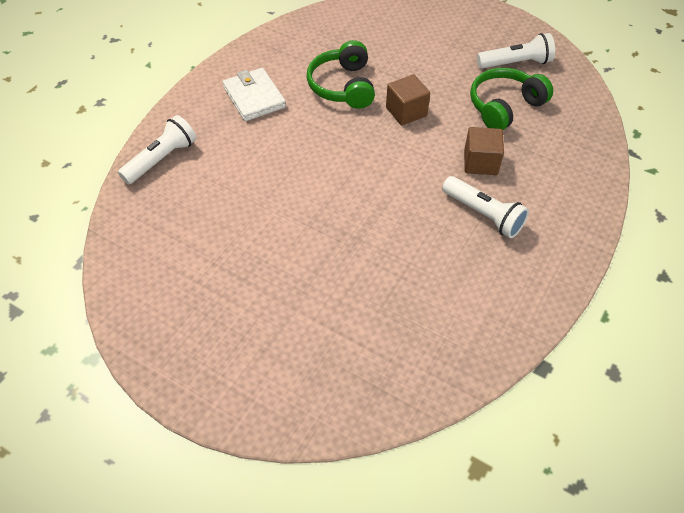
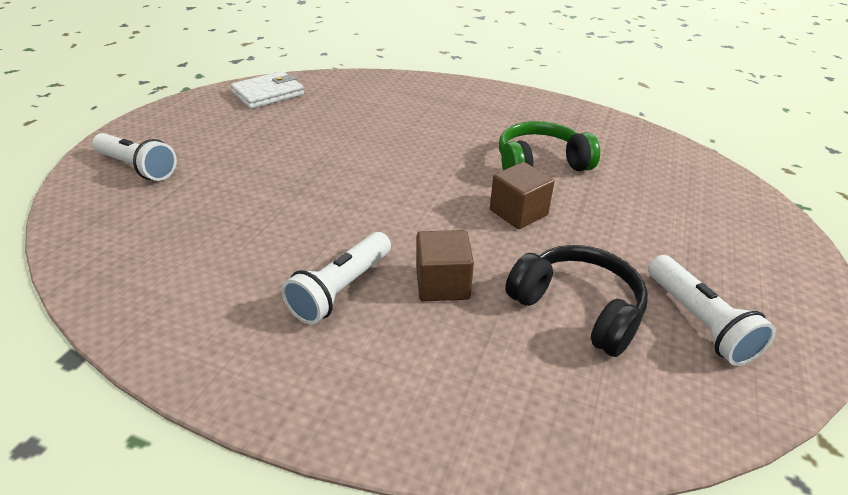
camera: 80 degrees right, 15 degrees down
white flashlight [118,115,196,184] -> white flashlight moved to [92,133,177,181]
white wallet [223,68,286,121] -> white wallet moved to [230,71,304,109]
green headphones [470,68,553,130] -> black headphones [505,245,648,357]

